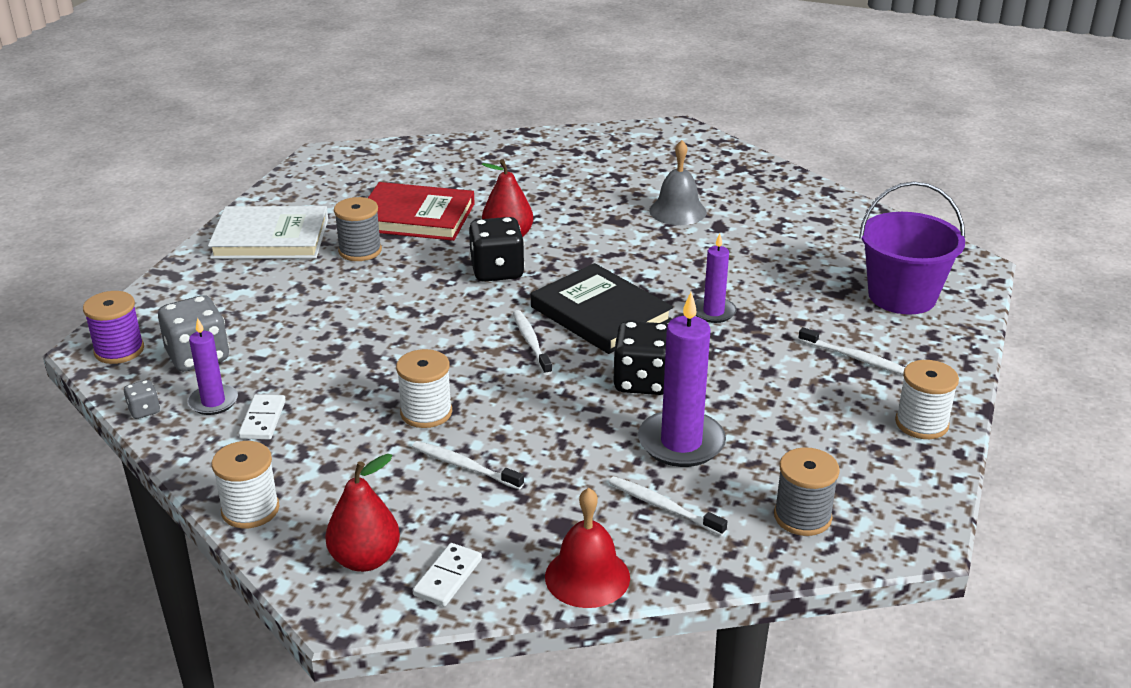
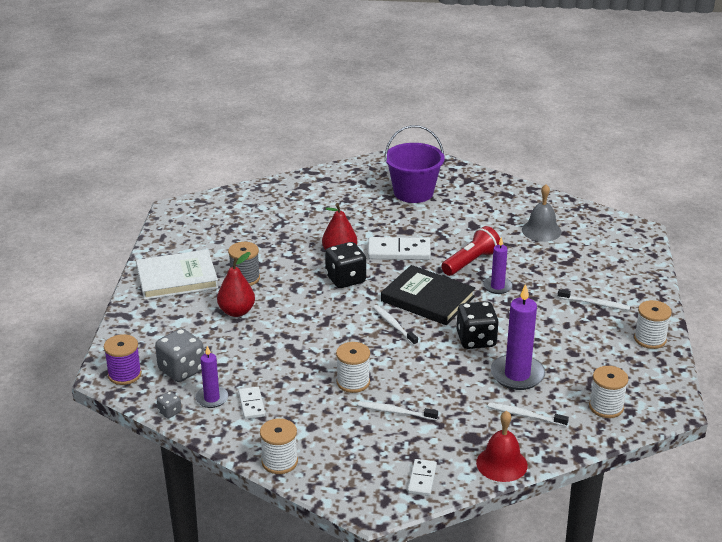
camera: 15 degrees left, 0 degrees up
red pear [325,454,400,572] -> red pear moved to [217,252,255,317]
red book [368,182,475,241] -> none
grey bell [649,140,707,225] -> grey bell moved to [522,184,562,242]
grey spool [774,447,840,536] -> white spool [589,366,628,418]
purple bucket [859,182,965,315] -> purple bucket moved to [385,125,445,203]
none -> white domino [368,237,431,260]
none -> red flashlight [441,226,500,276]

